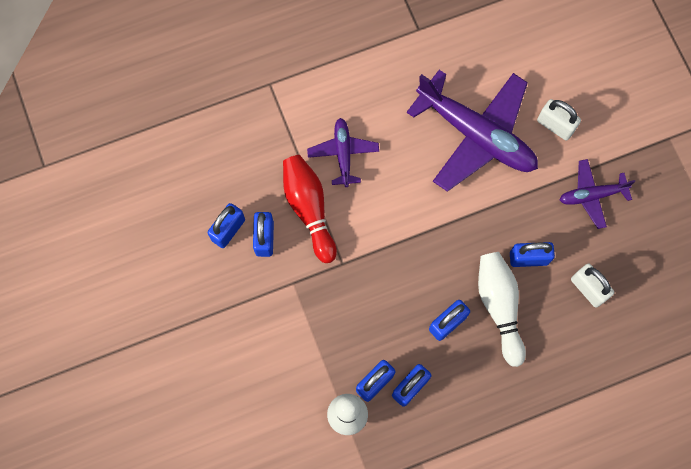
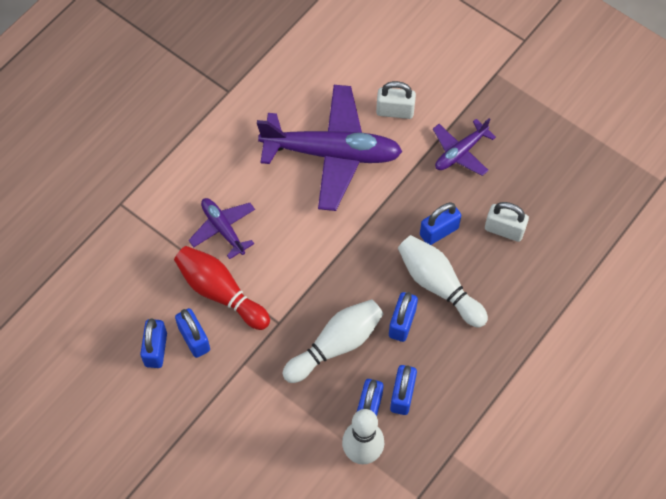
camera: 30 degrees left, 10 degrees down
none -> white bowling pin [282,299,383,383]

